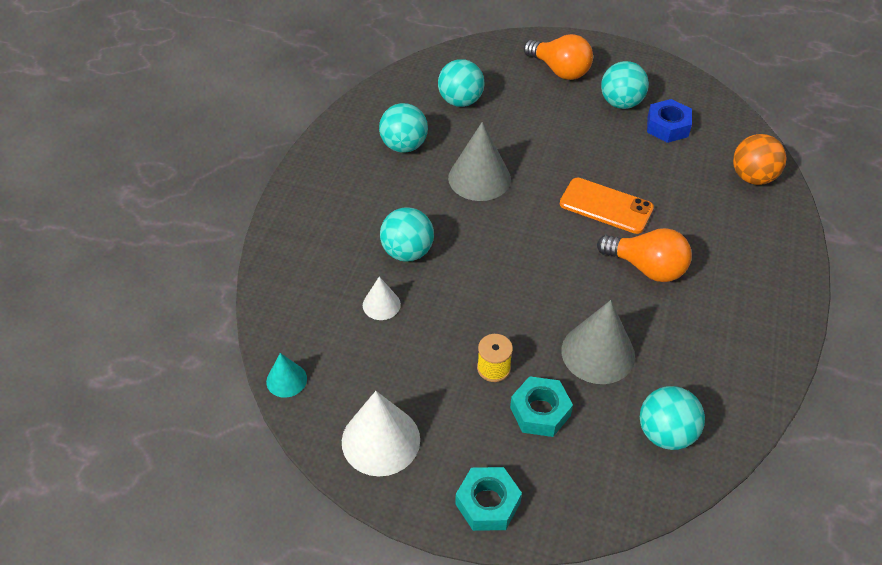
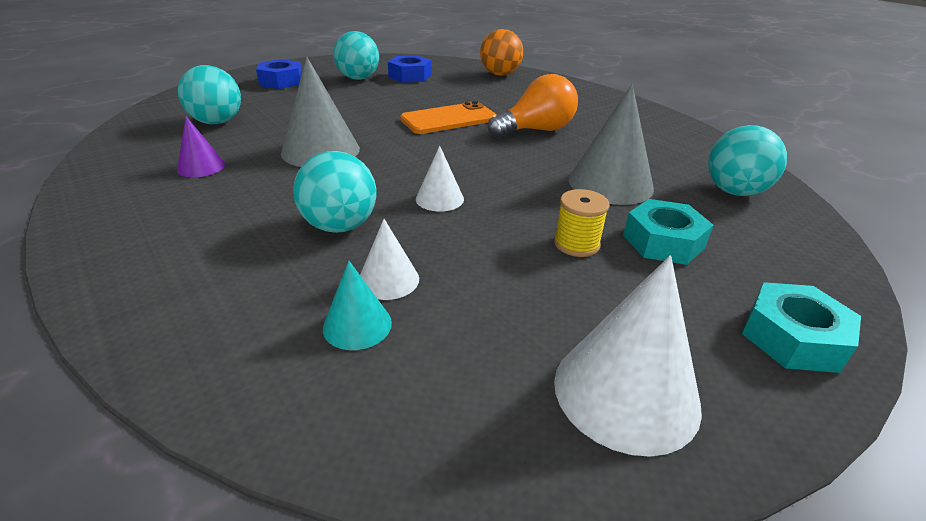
camera: 55 degrees left, 15 degrees down
turquoise cone [266,353,307,398] -> turquoise cone moved to [323,261,392,350]
turquoise ball [379,103,428,153] -> purple cone [177,116,225,177]
orange light bulb [524,34,593,80] -> blue nut [256,59,302,89]
none -> white cone [416,146,464,212]

